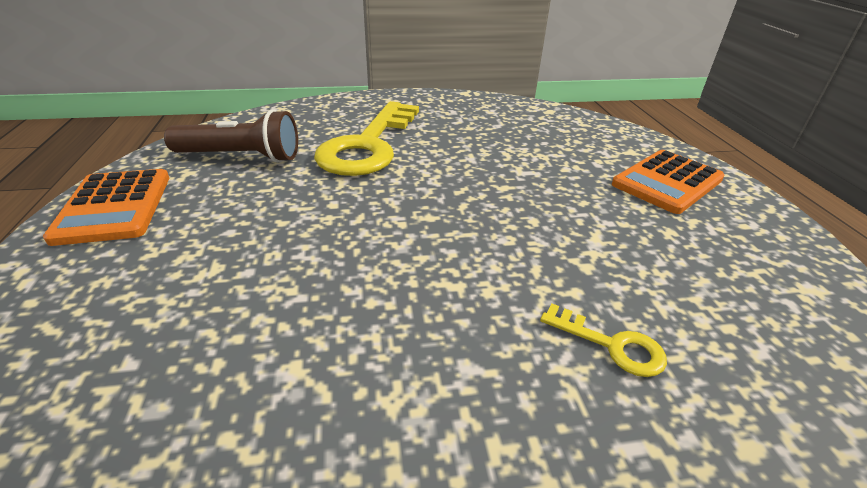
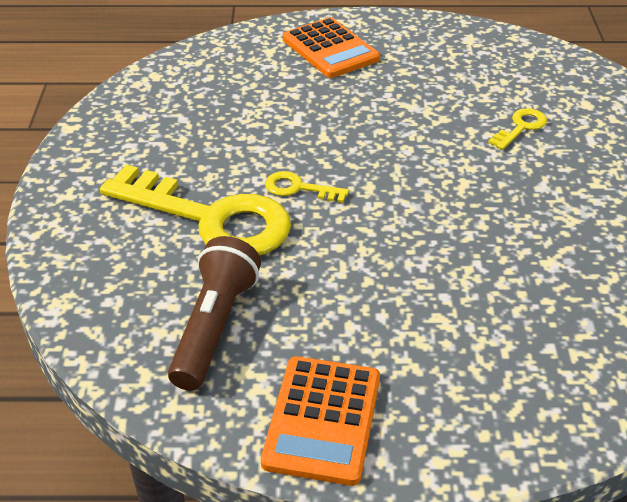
camera: 80 degrees left, 5 degrees up
orange calculator [43,169,169,246] -> orange calculator turned 105 degrees clockwise [261,356,380,486]
none -> yellow key [265,171,349,203]

